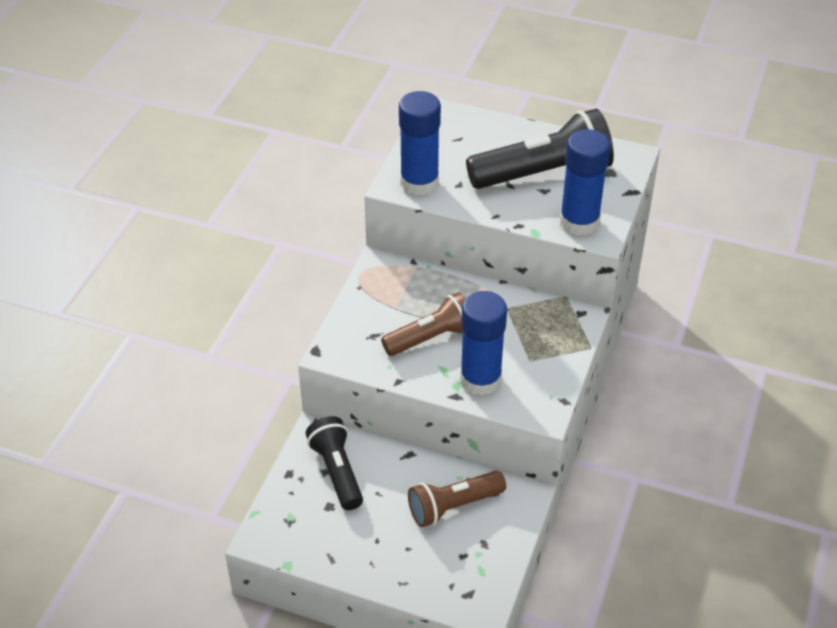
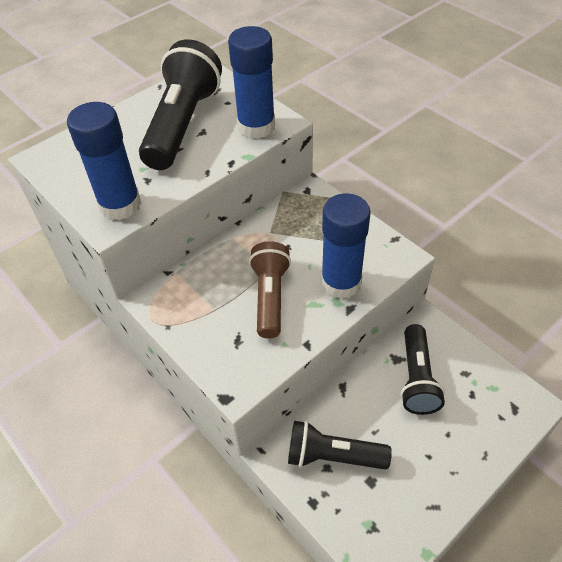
camera: 60 degrees left, 5 degrees up
brown flashlight [408,471,506,527] -> black flashlight [401,324,445,415]

